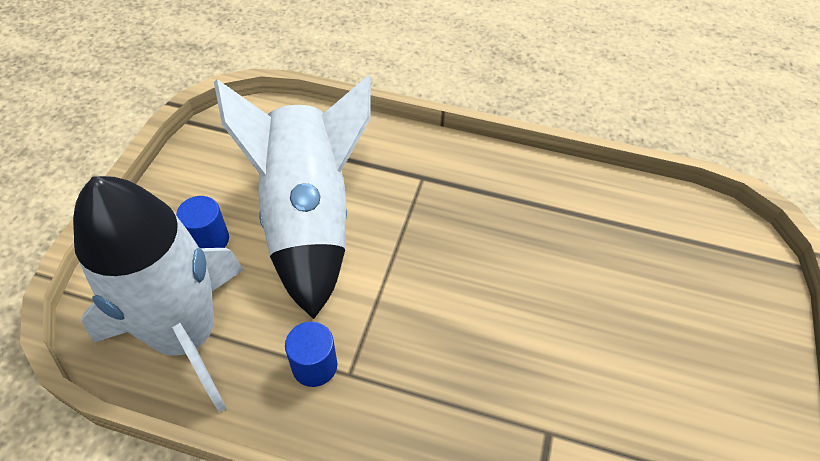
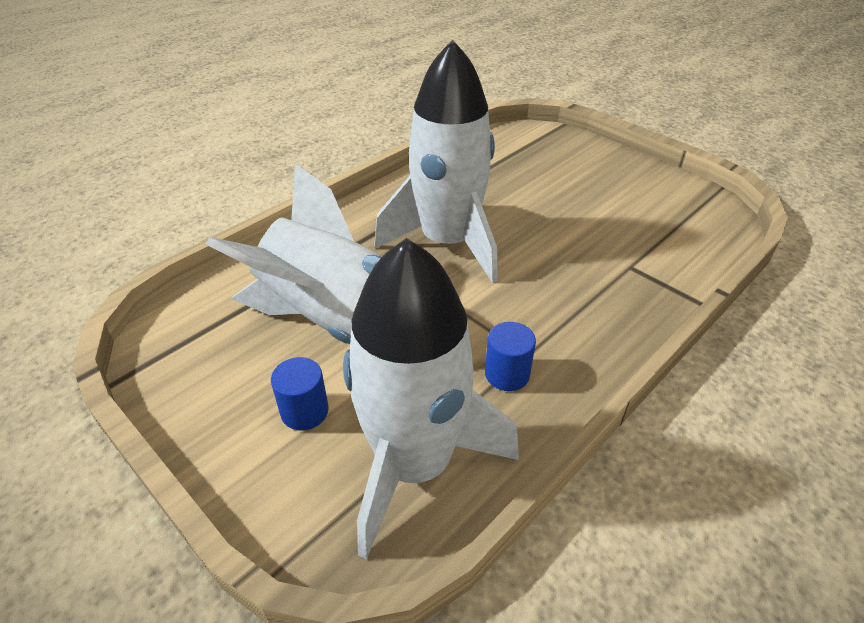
camera: 60 degrees left, 10 degrees down
none -> white rocket [374,39,498,283]

